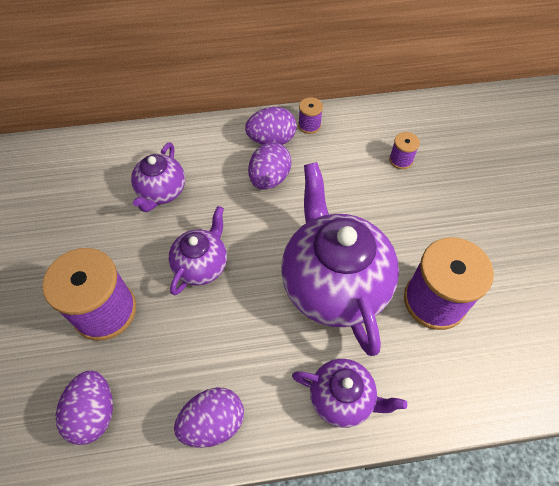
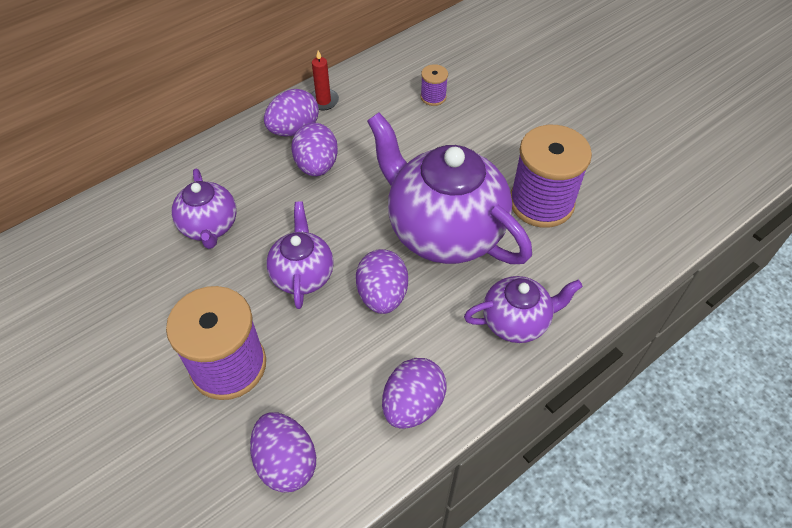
camera: 30 degrees left, 5 degrees down
purple spool [298,97,323,134] -> red candle [311,51,339,110]
none -> purple egg [356,249,408,314]

